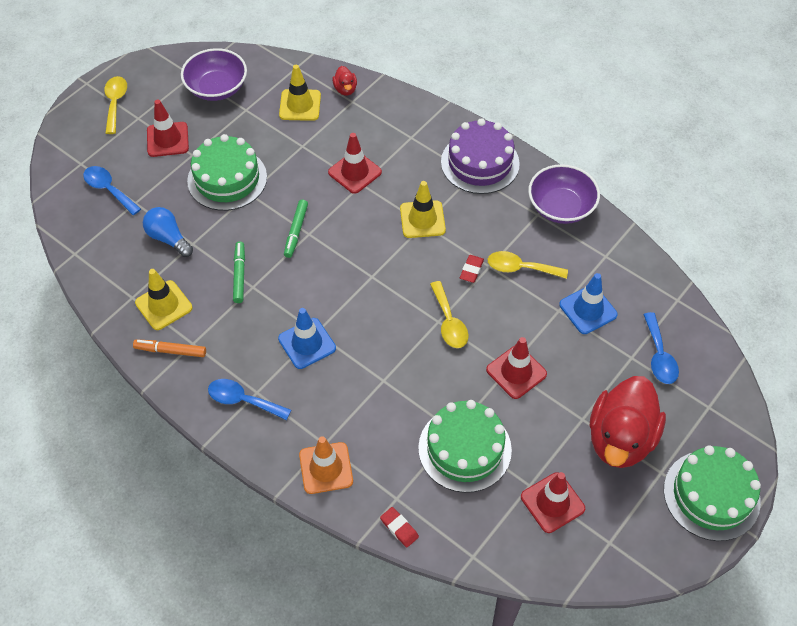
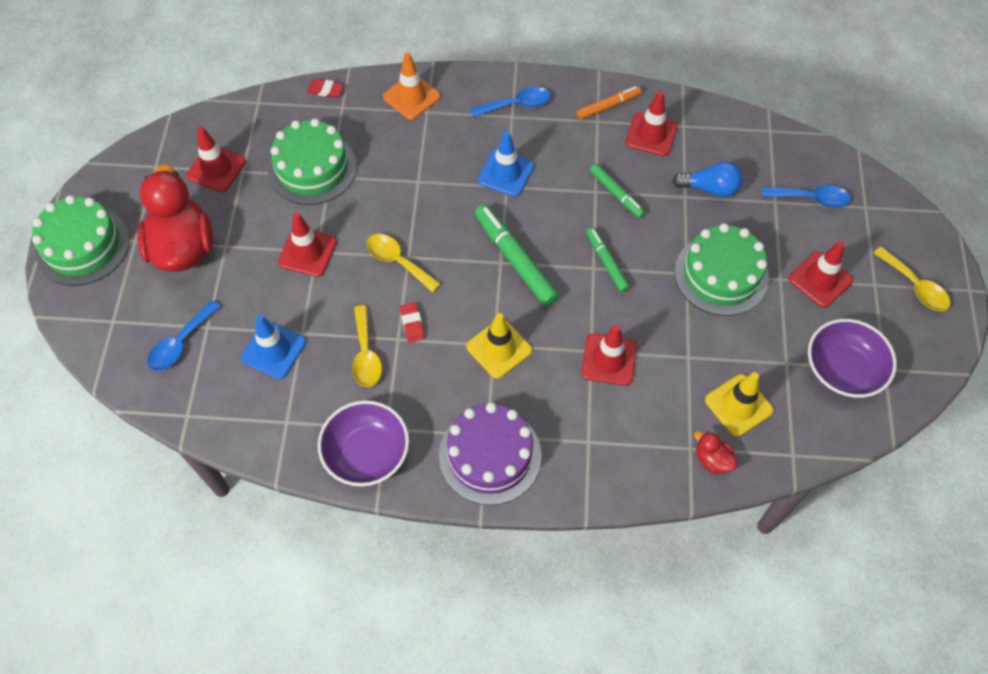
camera: 145 degrees right, 5 degrees up
yellow traffic cone [135,269,193,330] -> red traffic cone [625,91,678,156]
yellow spoon [488,251,568,279] -> yellow spoon turned 105 degrees clockwise [352,305,382,387]
blue spoon [643,312,679,384] -> blue spoon turned 105 degrees counterclockwise [147,300,221,371]
none -> green marker [475,204,559,306]

